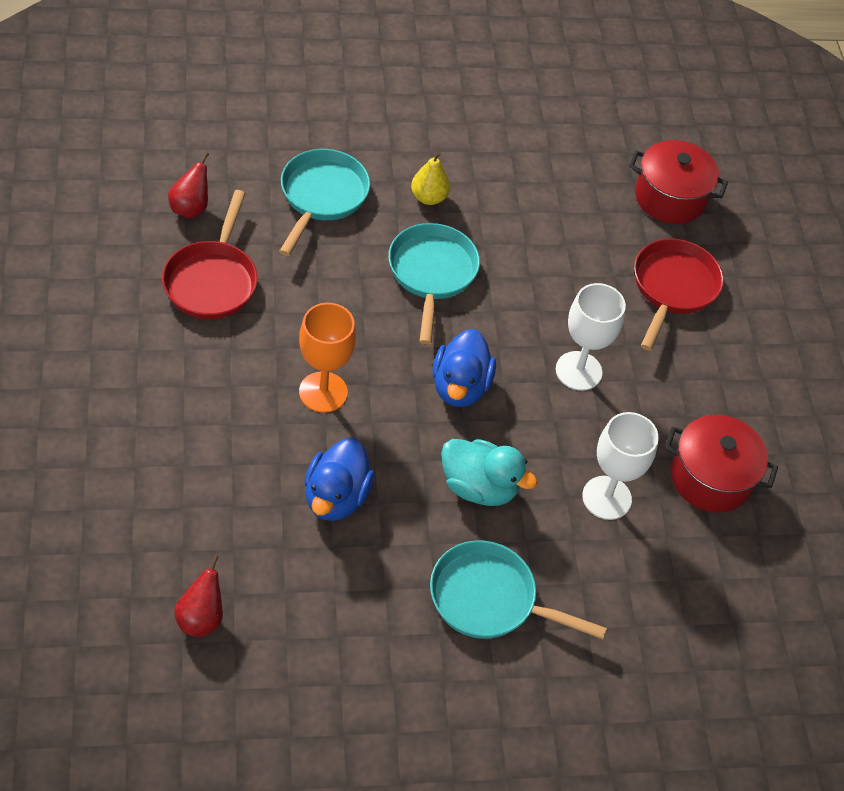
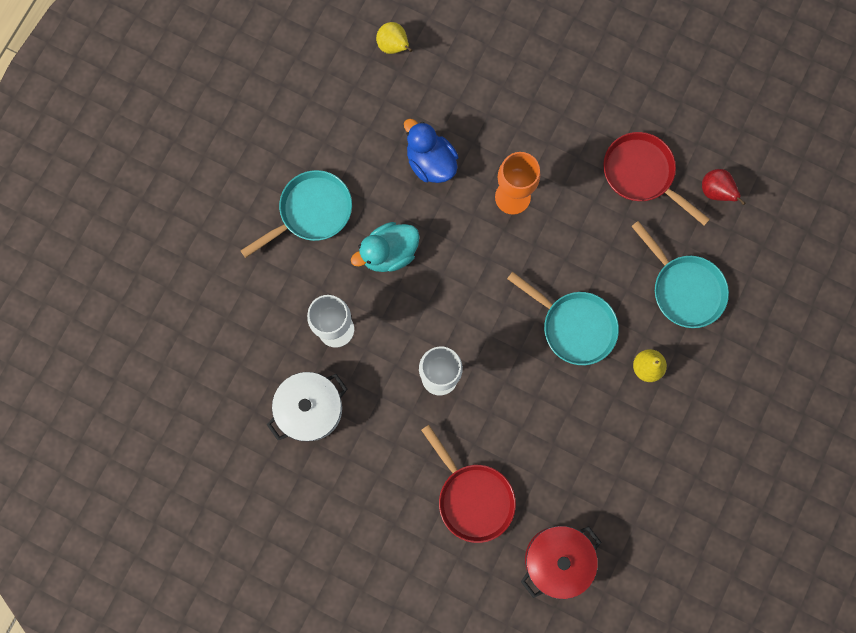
camera: 130 degrees right, 25 degrees up
red pear [174,555,223,637] -> yellow pear [376,22,412,54]
blue duck [433,329,496,407] -> none
red pot [665,415,778,513] -> white pot [267,372,347,441]

